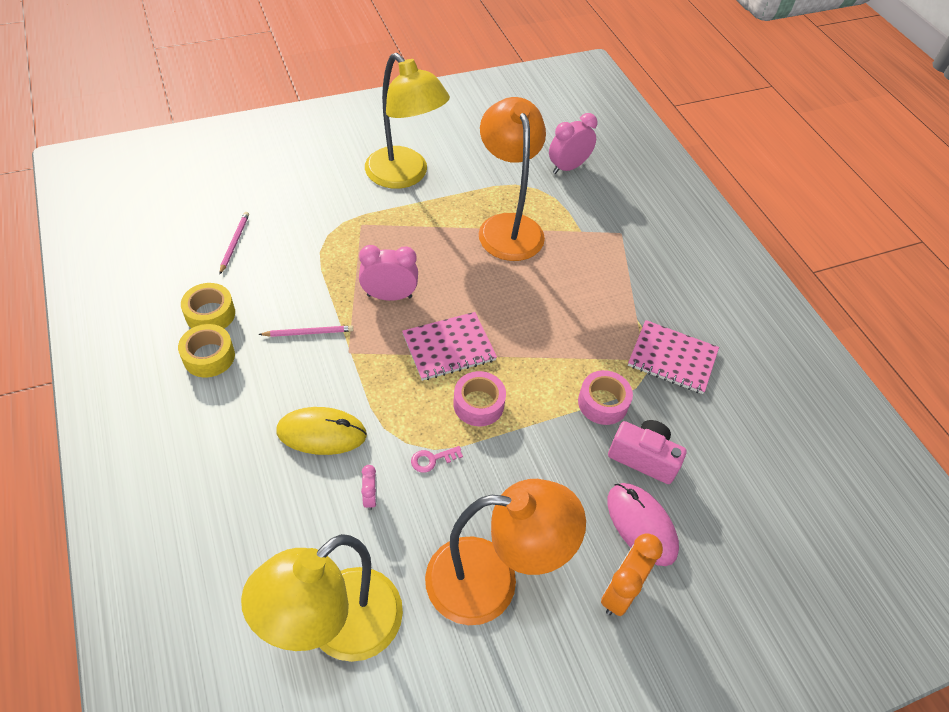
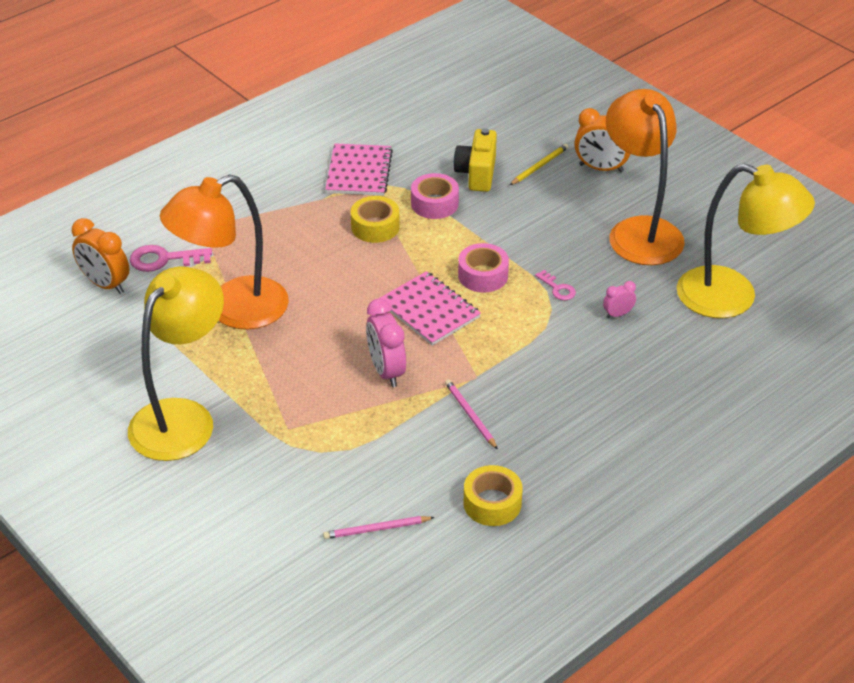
camera: 105 degrees left, 10 degrees down
yellow tape [178,324,235,377] -> yellow tape moved to [351,196,400,243]
yellow mouse [277,407,367,455] -> none
pink clock [549,113,597,174] -> orange clock [72,218,129,294]
pink mouse [607,483,679,566] -> yellow pencil [510,144,568,185]
pink camera [608,420,687,484] -> yellow camera [454,128,497,192]
none -> pink key [130,245,212,272]

